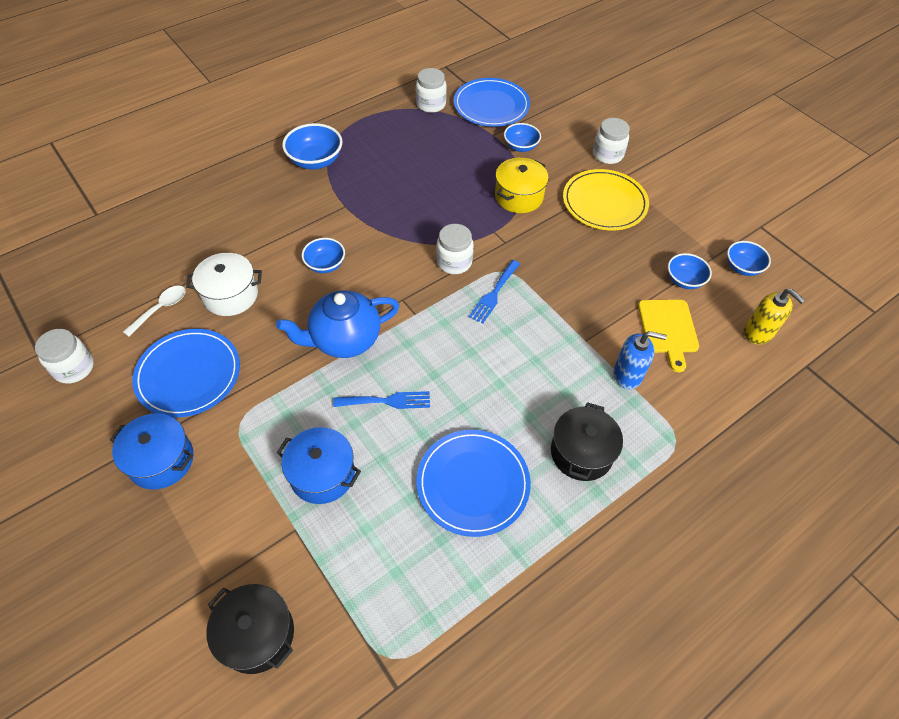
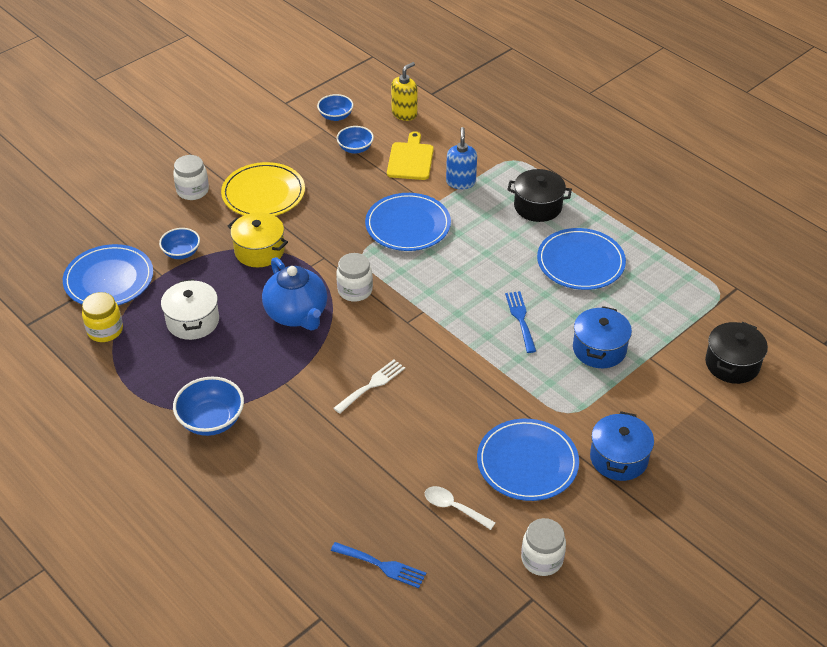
camera: 95 degrees left, 10 degrees down
white pot [186,253,262,316] -> white pot moved to [161,279,219,340]
blue teapot [276,290,400,358] -> blue teapot moved to [262,257,327,331]
blue bowl [302,238,345,273] -> white fork [333,360,405,414]
white jar [416,68,447,113] -> yellow jar [82,292,123,342]
blue fork [469,260,520,324] -> blue fork moved to [331,542,426,588]
yellow cutting board [638,300,699,372] -> yellow cutting board turned 75 degrees counterclockwise [387,131,434,180]
none -> blue plate [365,193,451,251]

